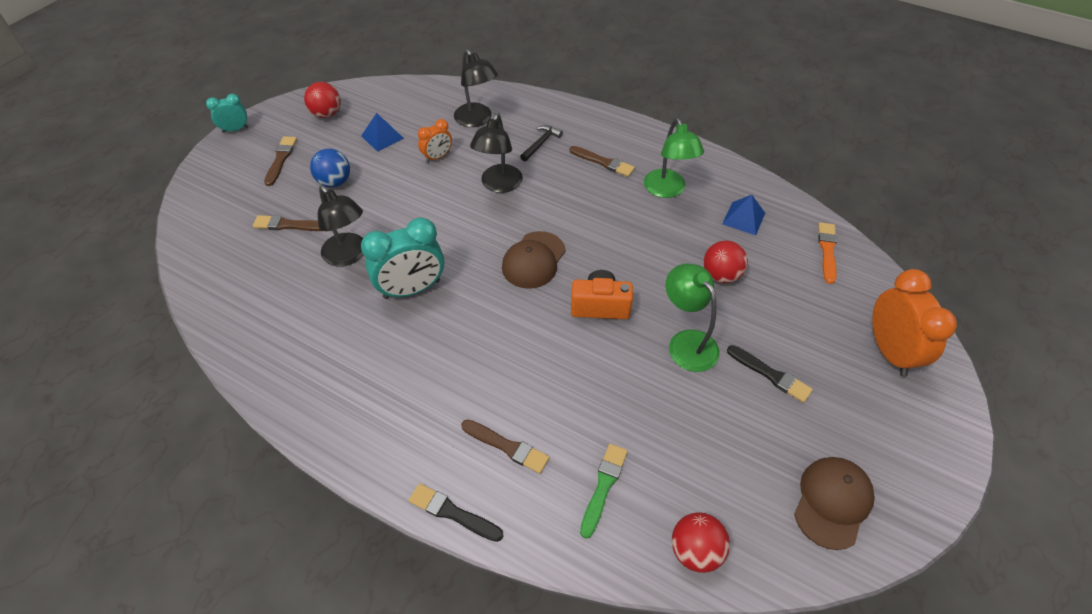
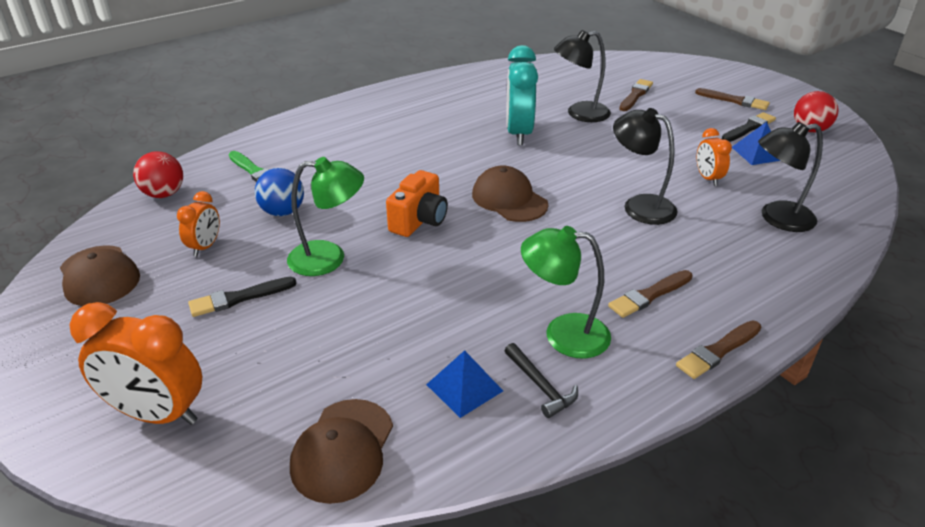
camera: 115 degrees right, 15 degrees down
turquoise clock [206,94,249,133] -> none
blue ball [310,149,350,187] -> blue ball moved to [255,168,304,216]
black brush [408,483,503,542] -> black brush moved to [722,112,776,142]
brown brush [461,420,549,474] -> brown brush moved to [676,321,761,379]
black hammer [520,125,563,161] -> black hammer moved to [505,343,578,418]
red ball [703,241,748,283] -> none
orange brush [818,222,837,284] -> brown cap [290,399,393,504]
none -> orange clock [177,191,220,257]

